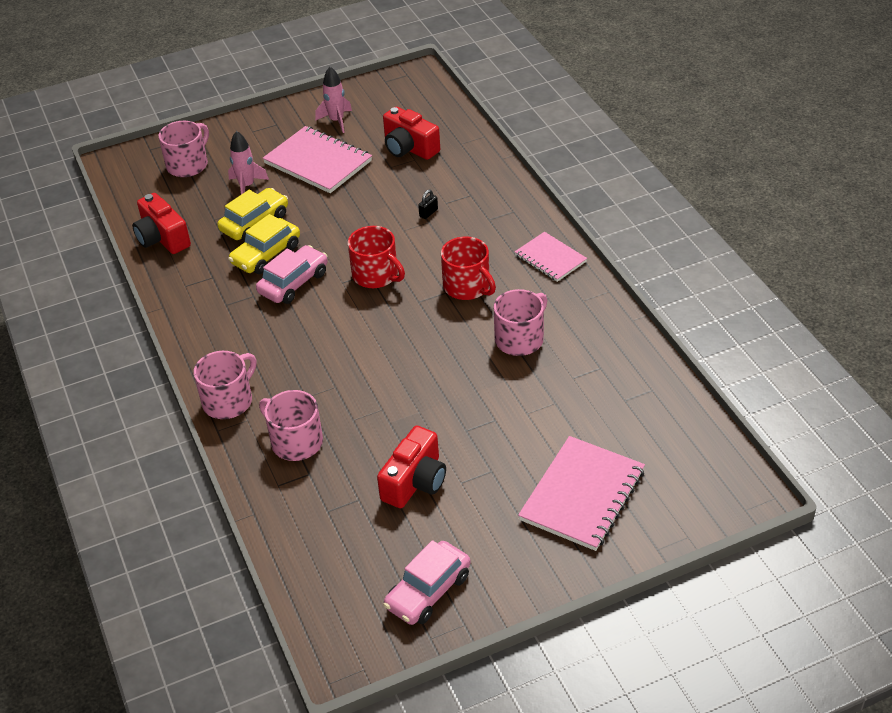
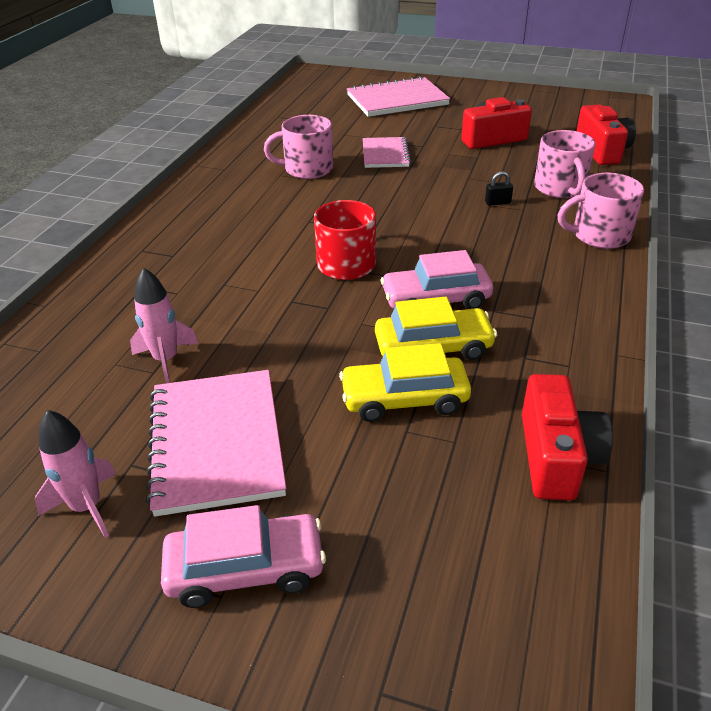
camera: 140 degrees left, 5 degrees down
pink mug [158,121,209,177] -> none
pink rocket [228,131,269,194] -> pink rocket moved to [130,268,198,383]
red camera [383,107,440,160] -> red camera moved to [577,104,636,165]
pink car [383,540,471,625] -> pink car moved to [161,505,326,608]
black padlock [418,190,438,219] -> black padlock moved to [485,171,513,206]
red mug [441,237,496,300] -> none
pink notebook [515,232,587,282] -> pink notebook moved to [363,137,411,168]

